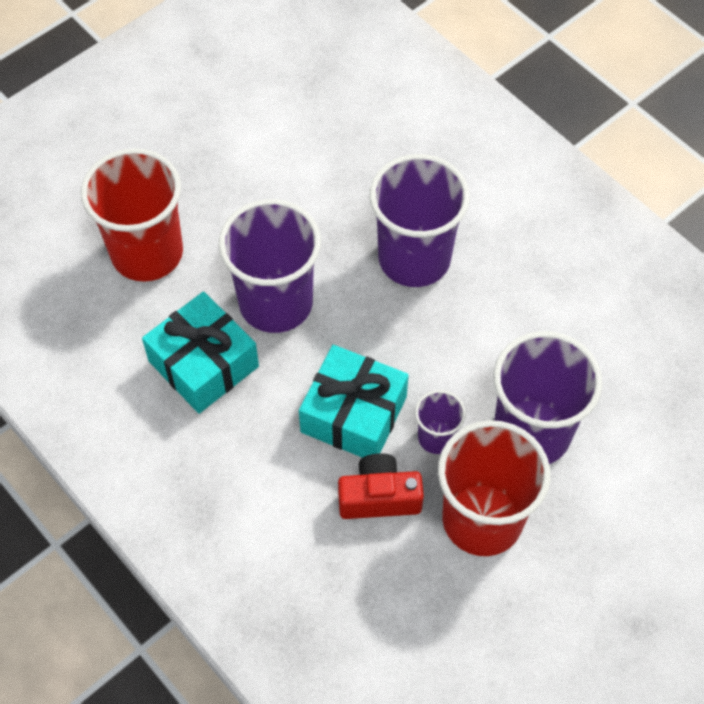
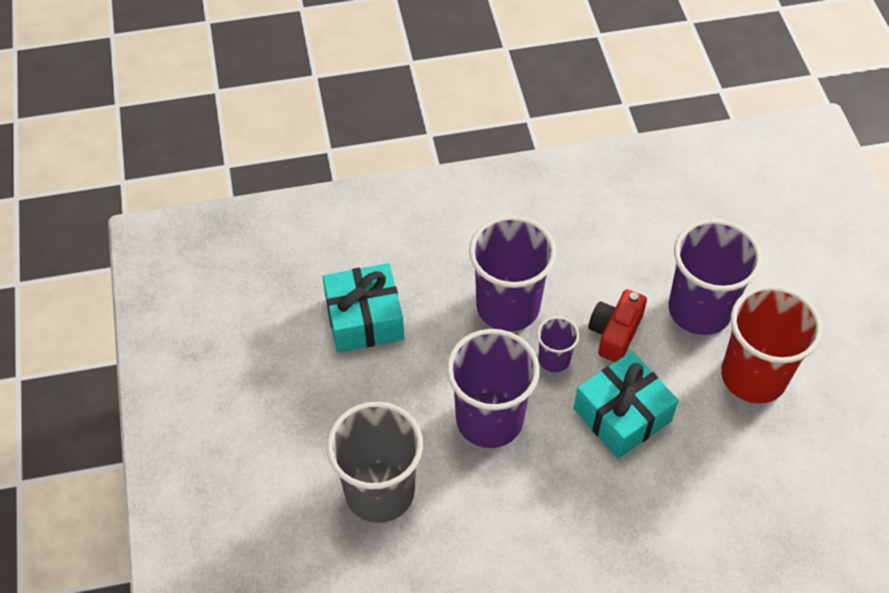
camera: 60 degrees left, 5 degrees down
red cup [81,148,183,282] -> grey cup [327,402,423,523]
turquoise gift [142,292,259,414] -> turquoise gift moved to [323,263,404,353]
red camera [338,453,424,519] -> red camera moved to [588,289,647,362]
purple cup [415,390,466,454] -> purple cup moved to [537,317,579,372]

